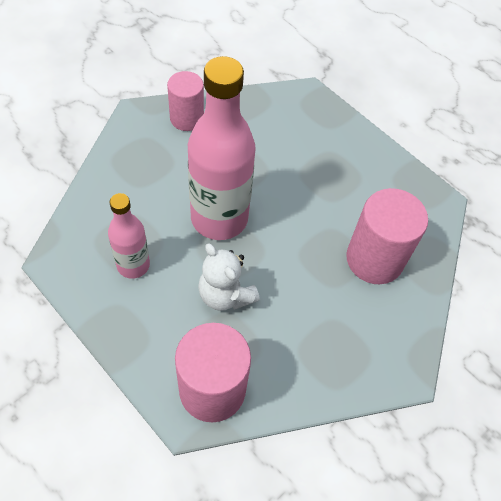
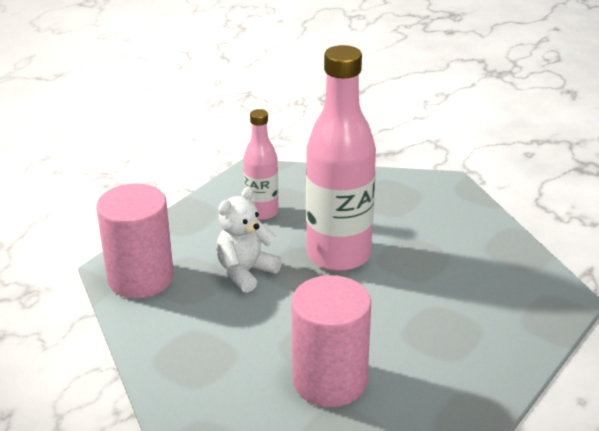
camera: 85 degrees right, 25 degrees down
pink cylinder [167,71,204,131] -> none

